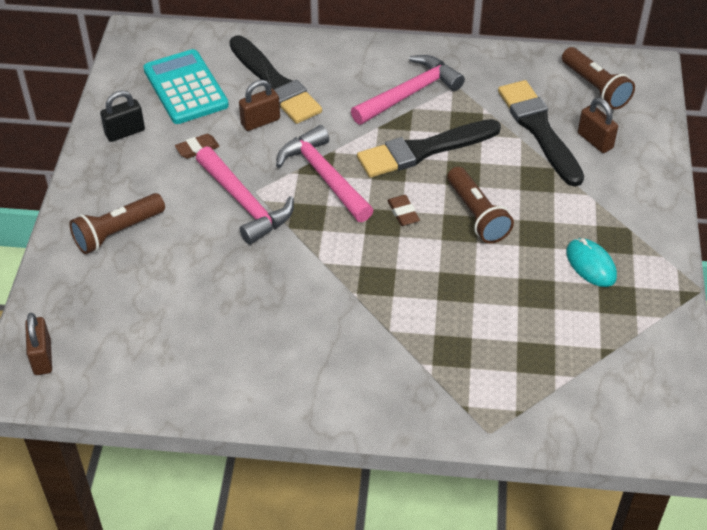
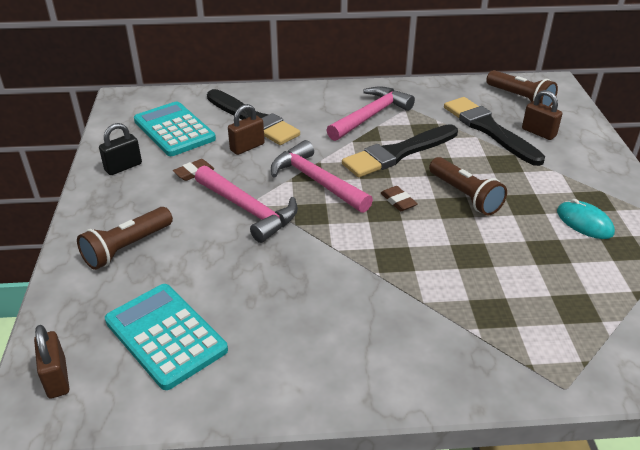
camera: 10 degrees left, 10 degrees down
none -> turquoise calculator [105,284,228,390]

